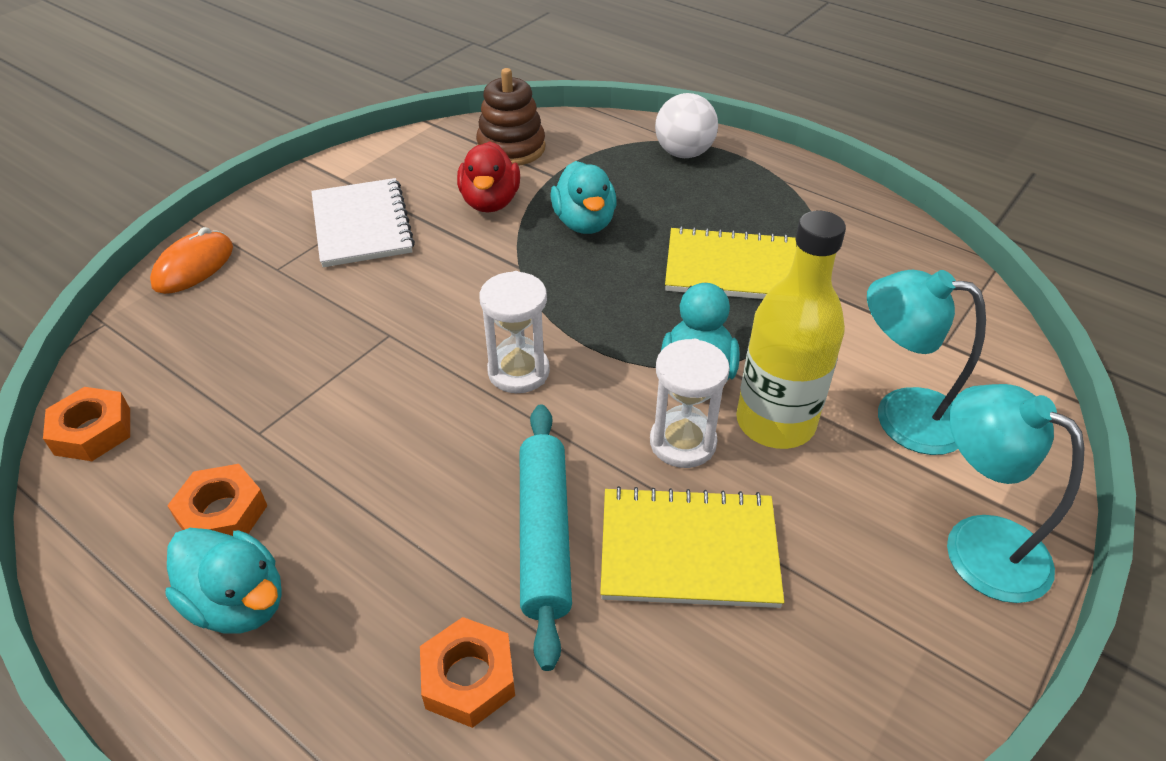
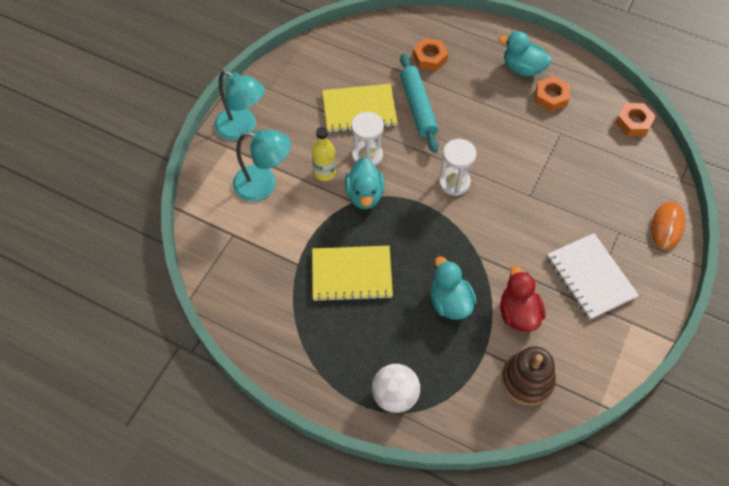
camera: 170 degrees right, 15 degrees up
yellow bottle [736,211,846,449] -> yellow bottle [312,127,336,181], size x0.59

